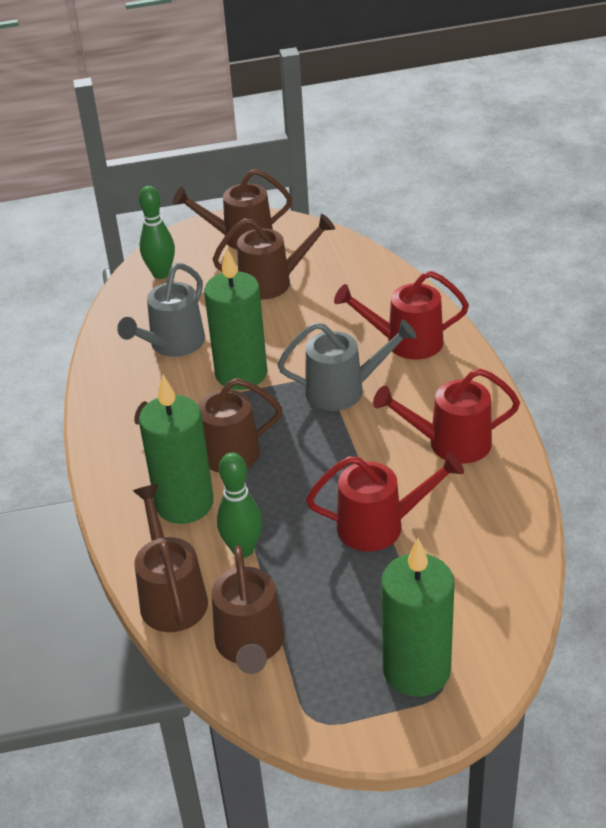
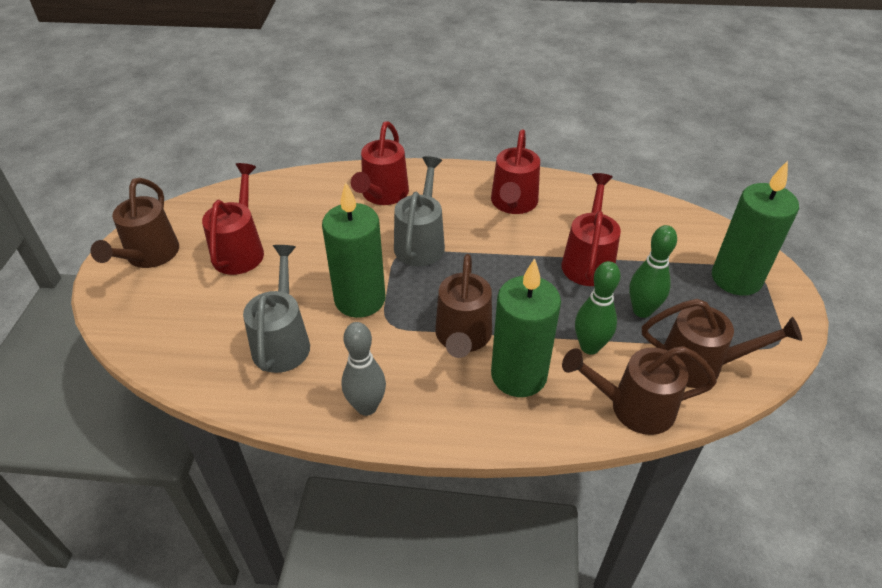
camera: 75 degrees left, 5 degrees up
grey watering can [117,263,205,357] -> grey watering can turned 135 degrees counterclockwise [243,245,310,373]
green bowling pin [139,186,175,279] -> green bowling pin moved to [629,225,677,318]
brown watering can [213,214,335,300] -> red watering can [202,163,264,275]
none -> grey bowling pin [341,322,386,416]

